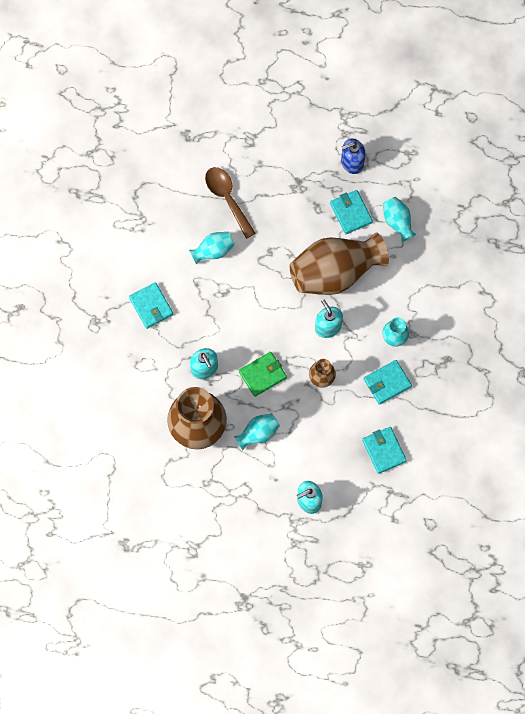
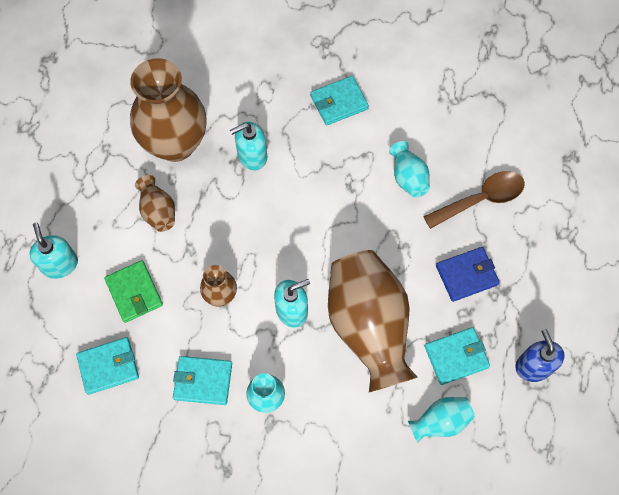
camera: 95 degrees right, 5 degrees down
turquoise vase [234,413,280,450] -> brown vase [135,175,175,232]
green wallet [239,352,287,397] -> green wallet moved to [104,260,163,323]
turquoise wallet [364,360,412,405] -> turquoise wallet turned 60 degrees counterclockwise [173,356,232,405]
none -> blue wallet [436,247,500,302]

